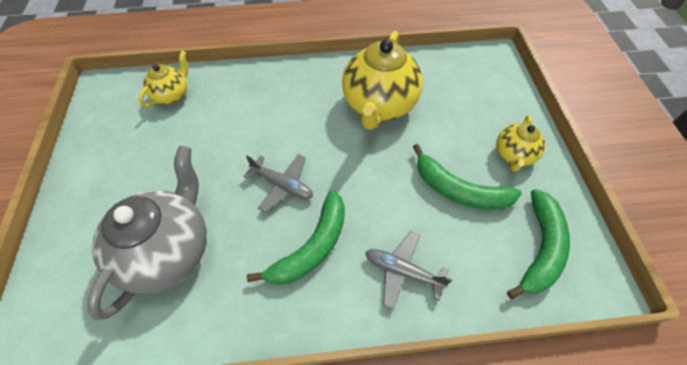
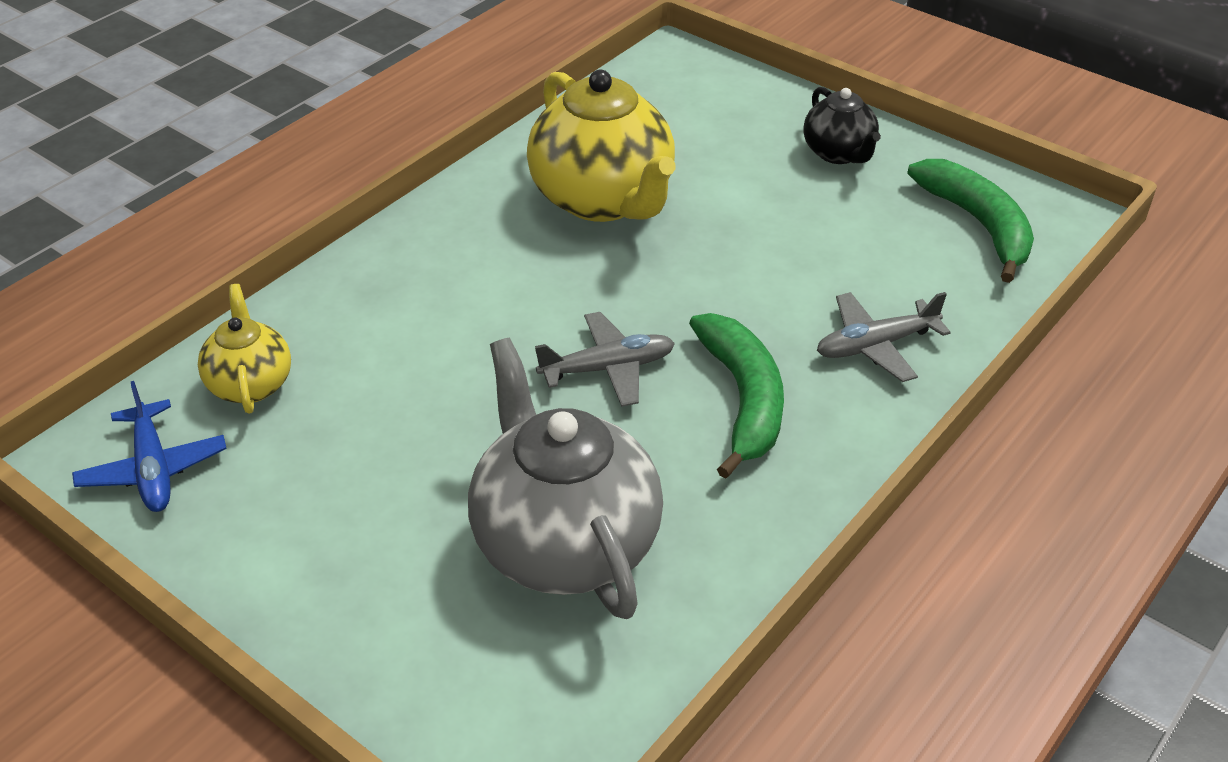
camera: 45 degrees left, 15 degrees down
green banana [413,144,522,210] -> none
yellow teapot [496,115,545,172] -> black teapot [803,87,881,164]
none -> blue plane [72,381,227,512]

